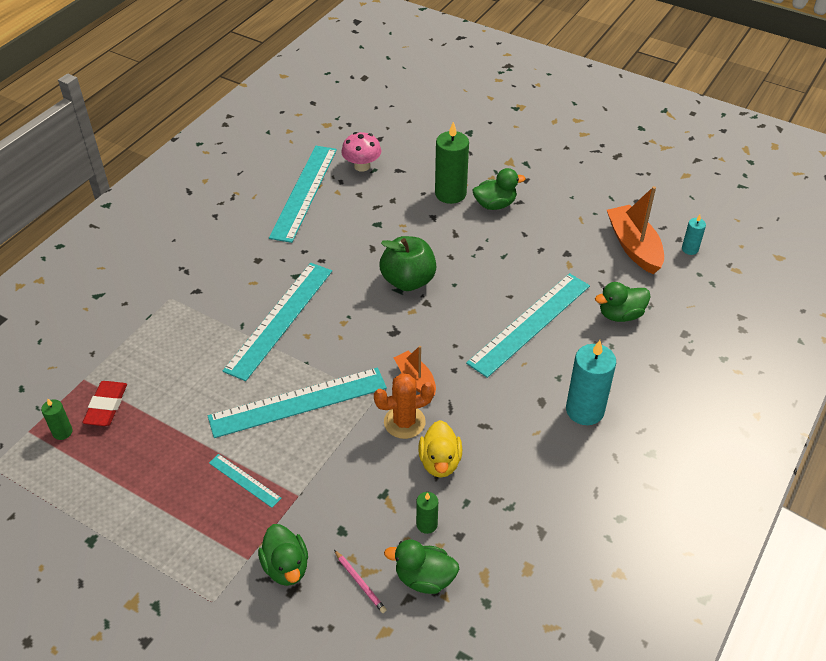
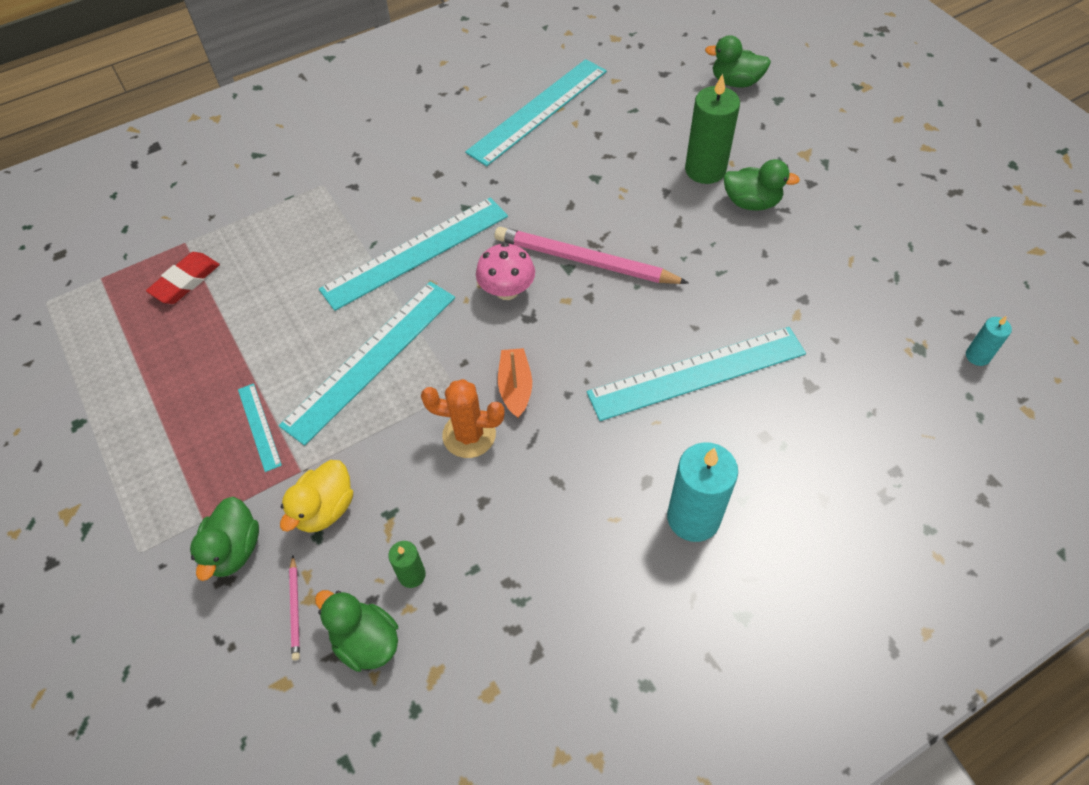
camera: 30 degrees right, 10 degrees up
green candle [41,399,72,440] -> none
turquoise ruler [208,368,387,438] -> turquoise ruler turned 60 degrees counterclockwise [279,281,455,446]
pink mushroom [341,132,382,172] -> pink mushroom moved to [476,243,535,300]
green apple [380,236,436,291] -> pink pencil [495,227,689,284]
yellow duck [418,420,462,478] -> yellow duck moved to [280,460,353,533]
green duck [595,282,651,322] -> green duck moved to [705,35,771,87]
orange boat [607,186,664,274] -> none

